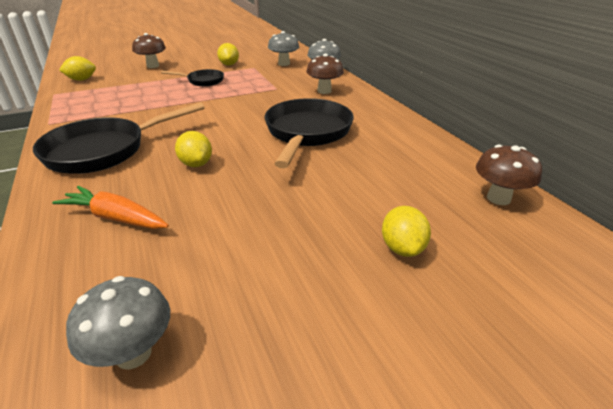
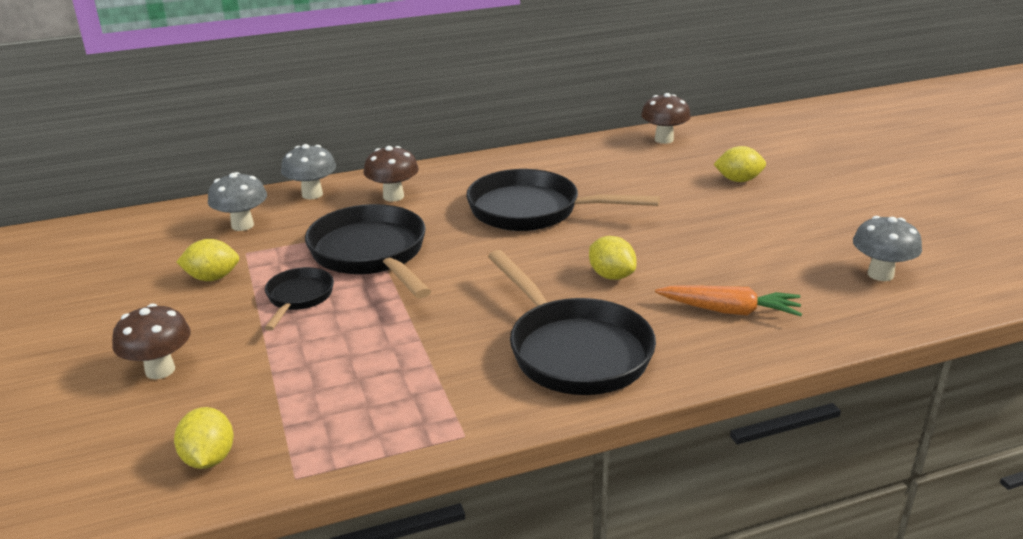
camera: 85 degrees left, 5 degrees down
orange carrot [52,186,169,229] -> orange carrot turned 105 degrees counterclockwise [655,285,802,316]
yellow lemon [175,131,212,167] -> yellow lemon turned 75 degrees clockwise [589,236,637,280]
none -> black pan [305,204,431,298]

